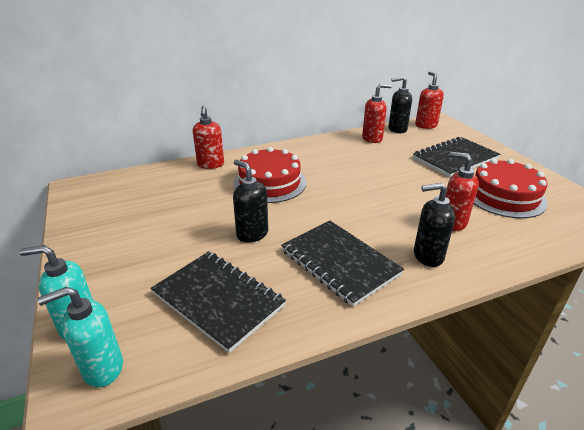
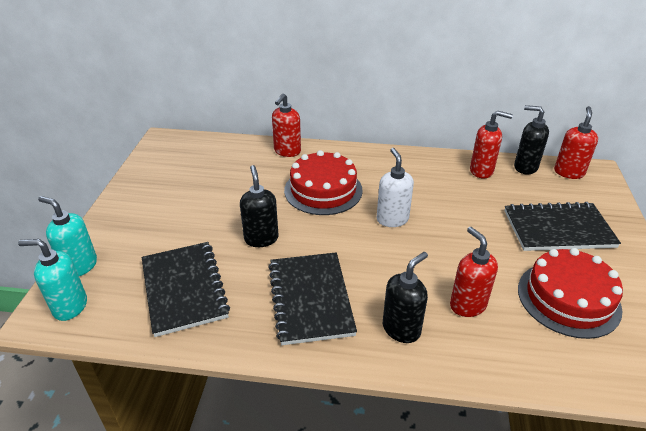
camera: 30 degrees right, 5 degrees up
black soap dispenser [414,183,455,267] -> black soap dispenser turned 105 degrees clockwise [383,252,428,343]
none -> white soap dispenser [377,148,414,227]

